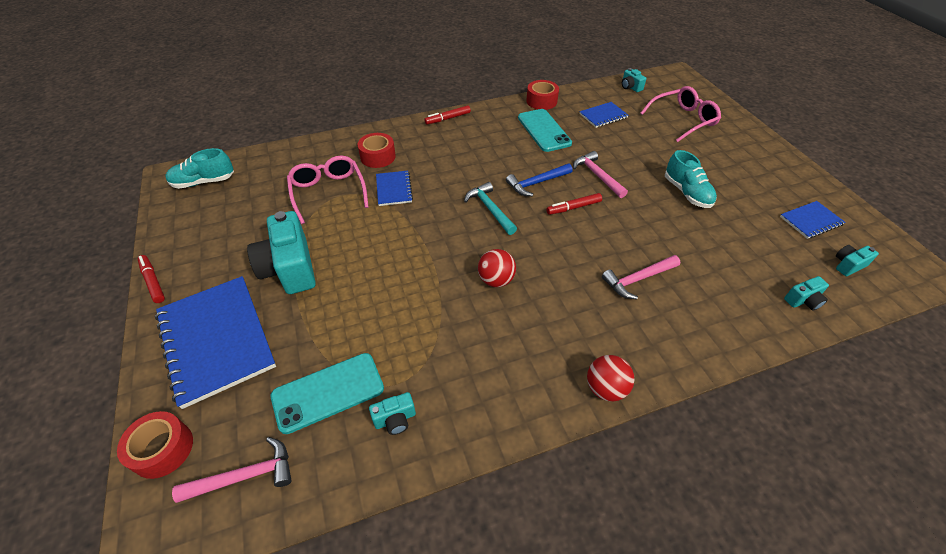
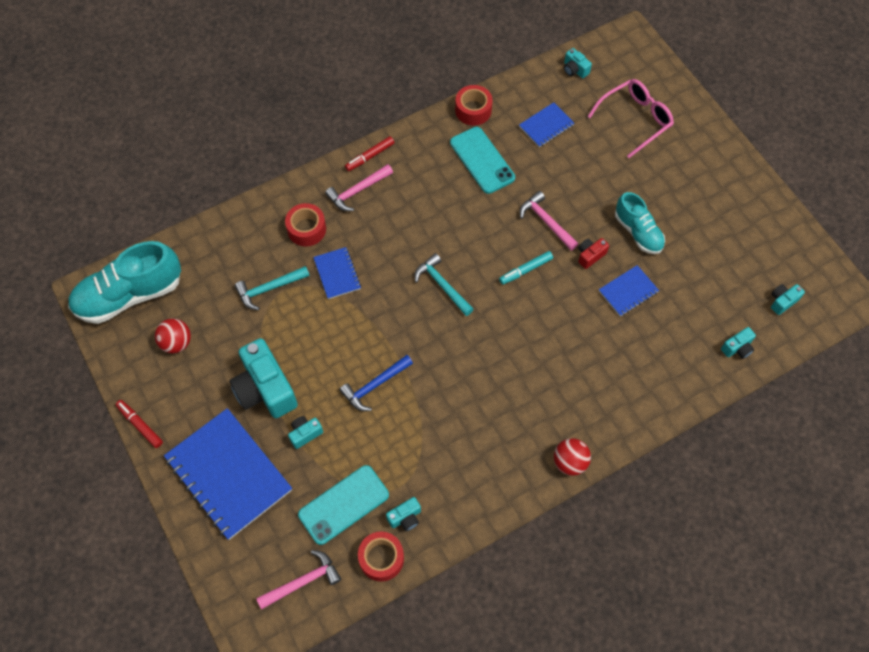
camera: 10 degrees left, 15 degrees up
red tape [117,411,193,479] -> red tape moved to [358,532,404,582]
turquoise shoe [165,148,234,189] -> turquoise shoe [68,241,181,324], size x1.67
pink glasses [287,155,369,224] -> turquoise hammer [235,266,310,310]
red ball [478,249,516,287] -> red ball moved to [155,319,191,353]
blue hammer [506,163,572,196] -> blue hammer moved to [339,355,413,411]
red marker [546,193,602,215] -> turquoise marker [499,251,553,285]
pink hammer [602,255,680,300] -> pink hammer moved to [325,164,393,211]
blue notebook [780,201,845,239] -> blue notebook moved to [599,265,659,316]
none -> turquoise camera [288,416,323,449]
none -> red camera [578,238,609,269]

